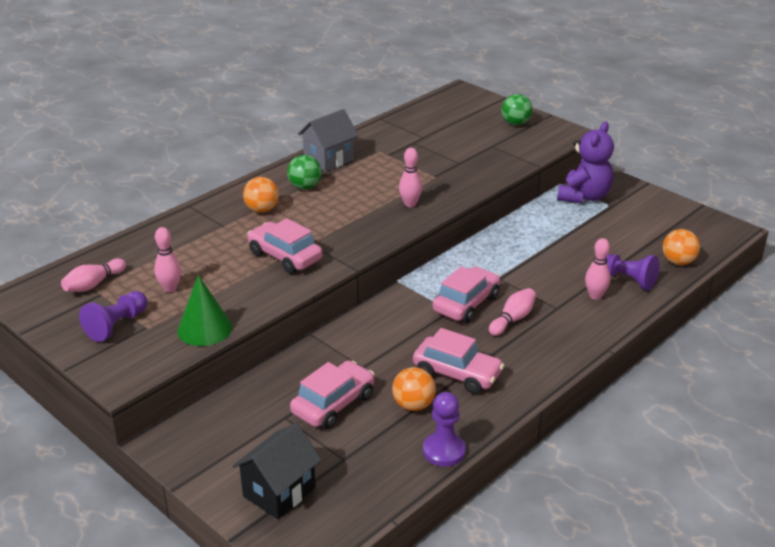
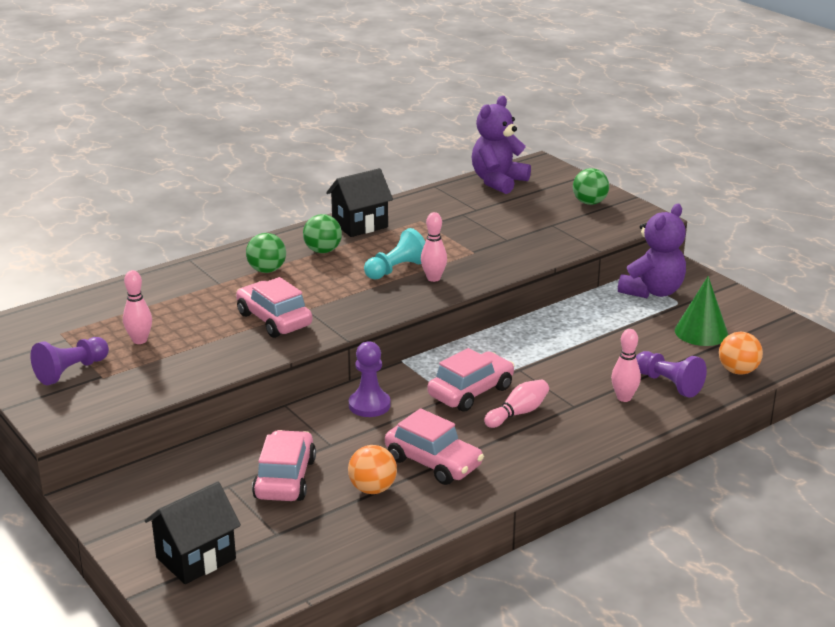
camera: 10 degrees right, 5 degrees down
pink bowling pin [61,258,126,292] -> none
green cone [177,275,232,346] -> green cone moved to [675,276,728,346]
orange ball [243,177,279,213] -> green ball [246,233,286,273]
pink car [290,360,375,429] -> pink car turned 45 degrees counterclockwise [252,430,316,501]
grey house [298,109,359,172] -> black house [326,168,393,237]
purple pawn [423,392,466,467] -> purple pawn moved to [349,341,391,417]
none -> turquoise pawn [364,228,426,280]
none -> purple teddy bear [472,96,531,194]

